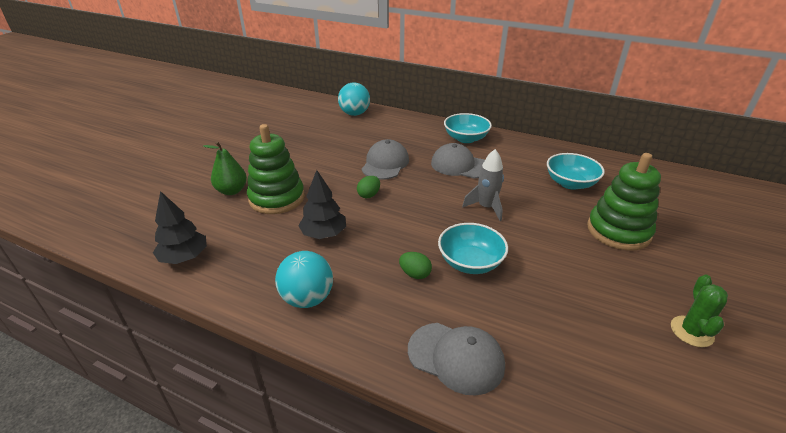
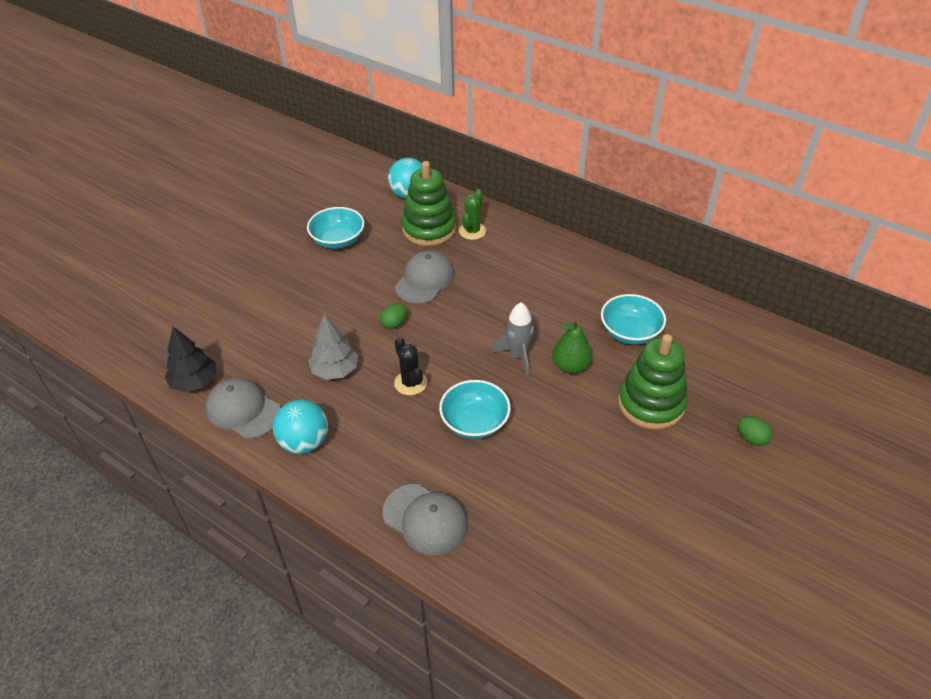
camera: 10 degrees right, 10 degrees up
green pear [203,141,247,195] -> green pear moved to [552,320,593,374]
green stacking toy [247,124,305,214] -> green stacking toy moved to [402,161,456,246]
black tree [298,170,346,239] -> grey tree [308,314,358,380]
green egg [399,252,432,279] -> green egg moved to [738,416,773,446]
grey cap [431,143,485,179] -> grey cap moved to [206,378,281,439]
turquoise bowl [444,113,492,143] -> turquoise bowl moved to [307,207,365,249]
green cactus [671,274,728,347] -> green cactus moved to [459,189,487,240]
none -> black cactus [394,337,427,396]

